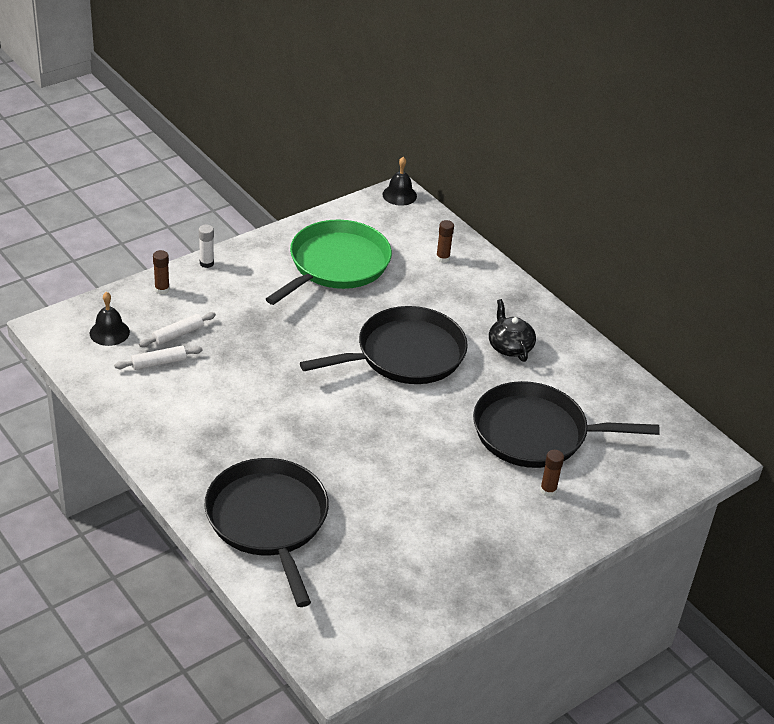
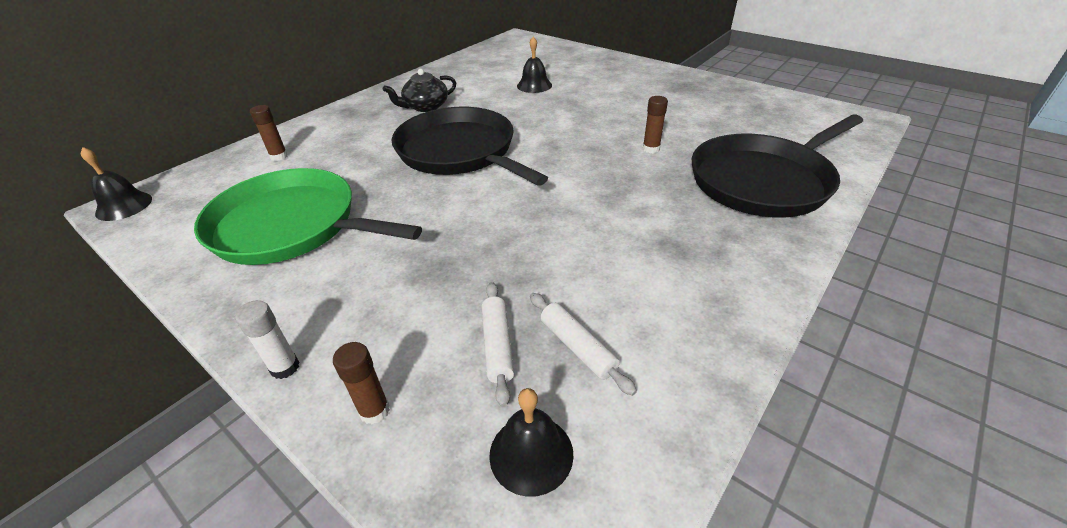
camera: 100 degrees left, 0 degrees up
white rolling pin [139,312,216,347] -> white rolling pin turned 45 degrees clockwise [482,282,514,407]
black pan [473,381,660,468] -> black bell [517,37,552,93]
brown glue stick [540,450,564,497] -> brown glue stick moved to [643,96,668,153]

